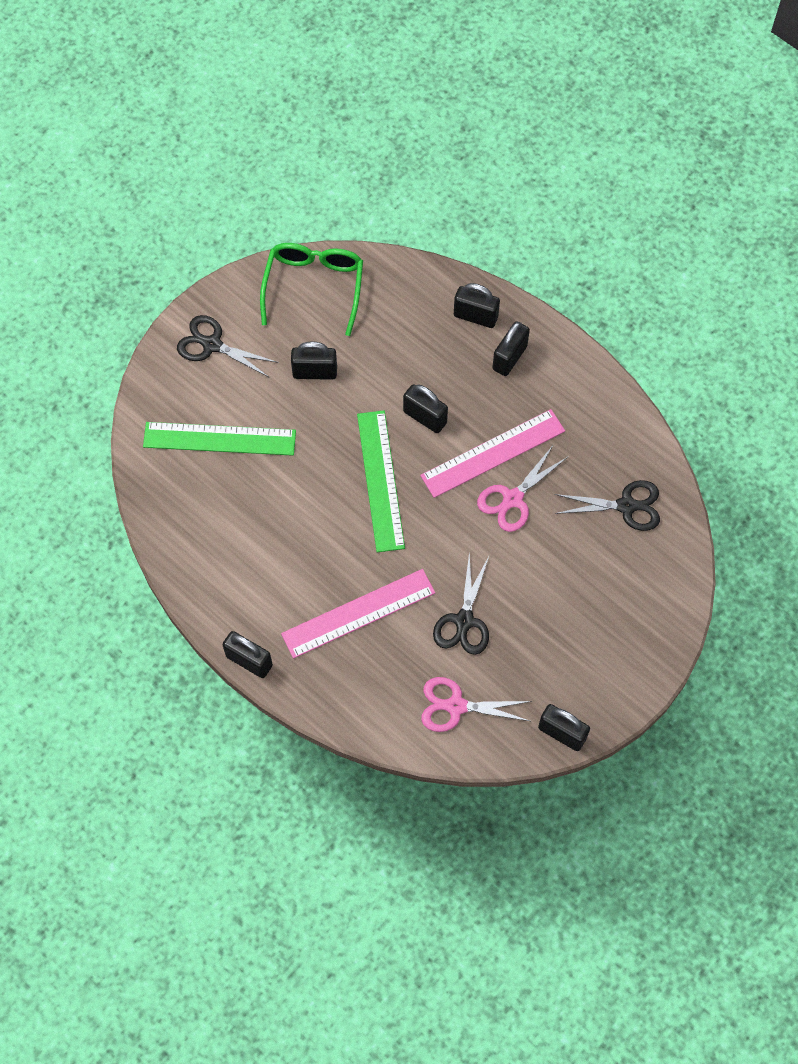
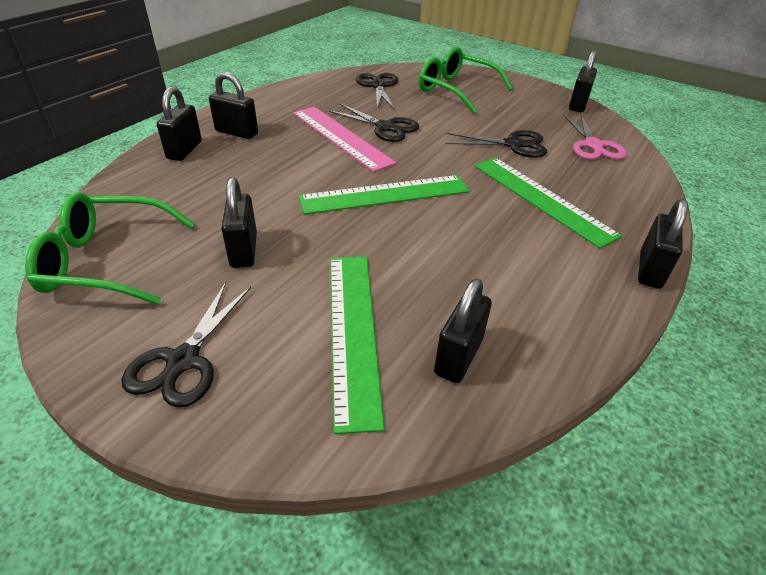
camera: 100 degrees left, 25 degrees down
pink ruler [281,569,435,659] -> green ruler [475,158,622,248]
black padlock [403,384,448,433] -> black padlock moved to [434,279,492,383]
pink scissors [477,447,568,532] -> black scissors [329,104,419,142]
none -> green glasses [419,47,513,113]

